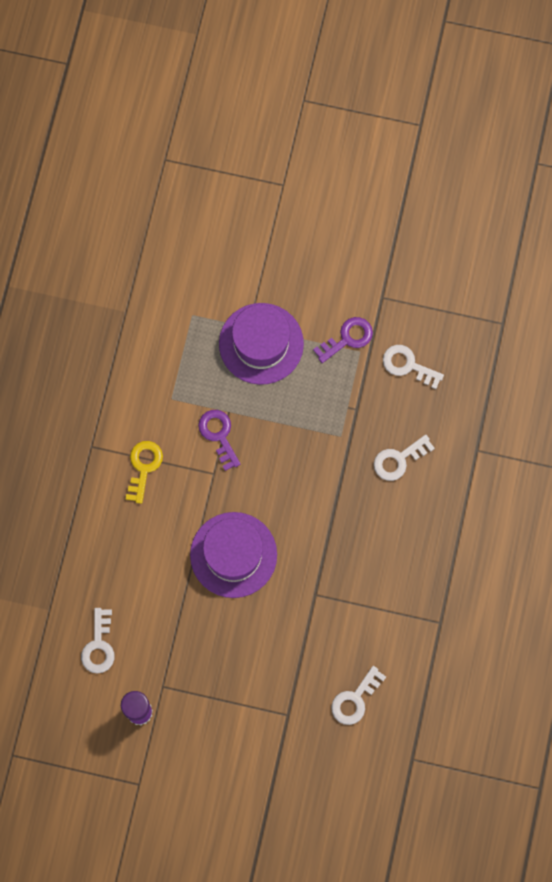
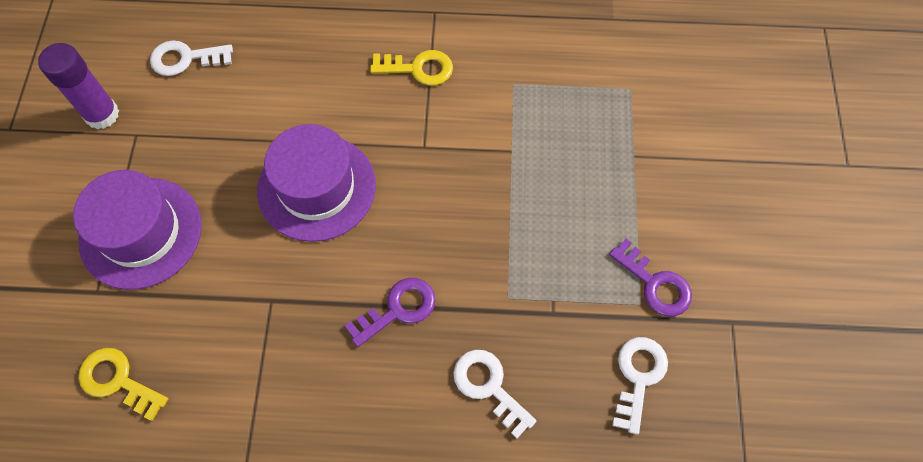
camera: 80 degrees right, 10 degrees down
purple key [198,410,241,471] -> purple key moved to [345,278,436,347]
purple hat [219,303,304,385] -> purple hat moved to [73,170,202,290]
white key [331,666,386,725] -> yellow key [78,348,168,421]

